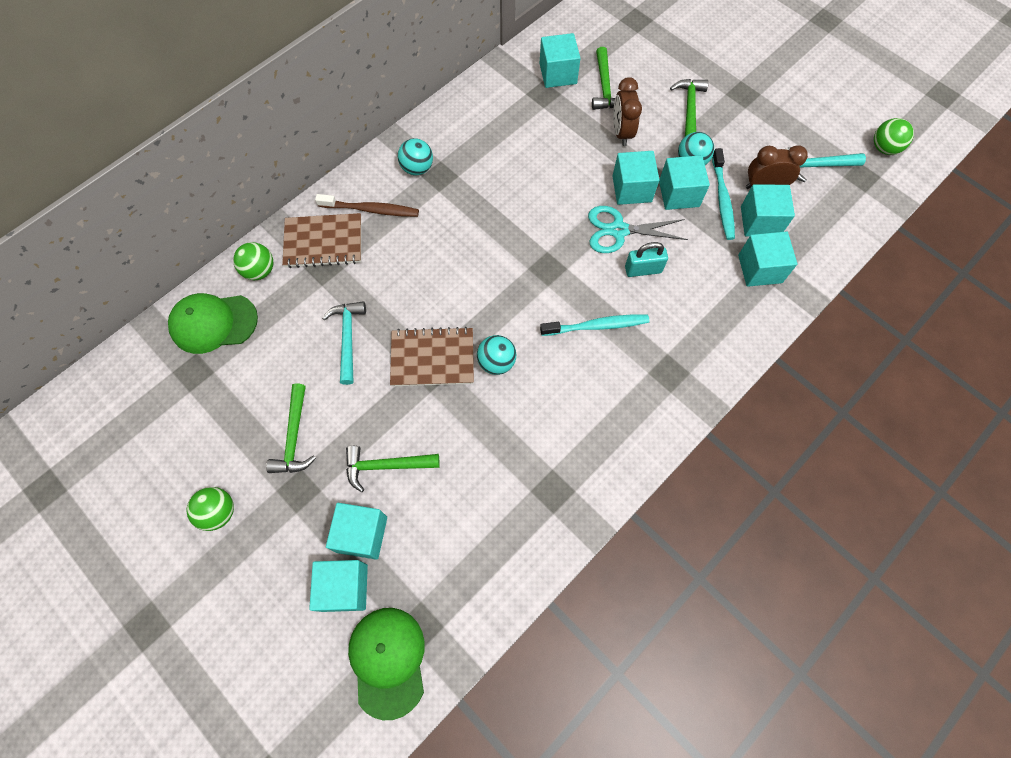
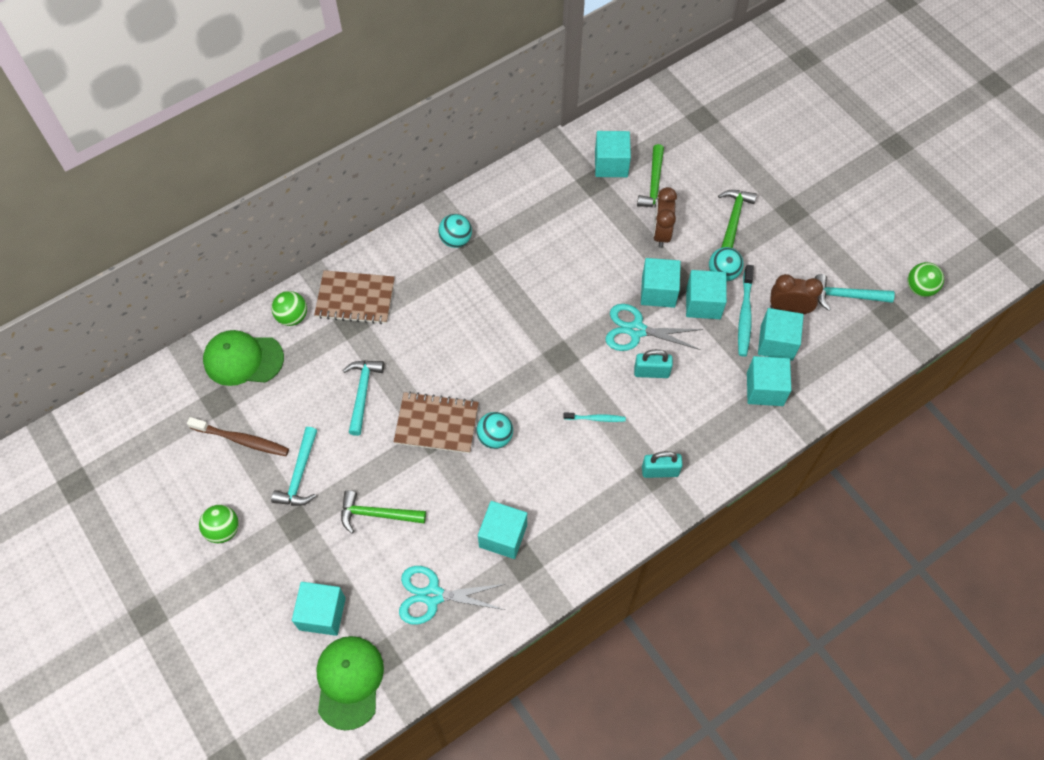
camera: 10 degrees right, 5 degrees down
green hammer [266,384,316,473] -> turquoise hammer [271,427,317,506]
brown toothbrush [315,194,419,217] -> brown toothbrush moved to [187,417,289,456]
turquoise cube [326,503,387,560] -> turquoise cube moved to [478,501,527,559]
turquoise toothbrush [540,314,649,336] -> turquoise toothbrush [563,412,626,422], size x0.60
none -> turquoise scissors [399,566,505,625]
none -> turquoise padlock [642,451,683,478]

